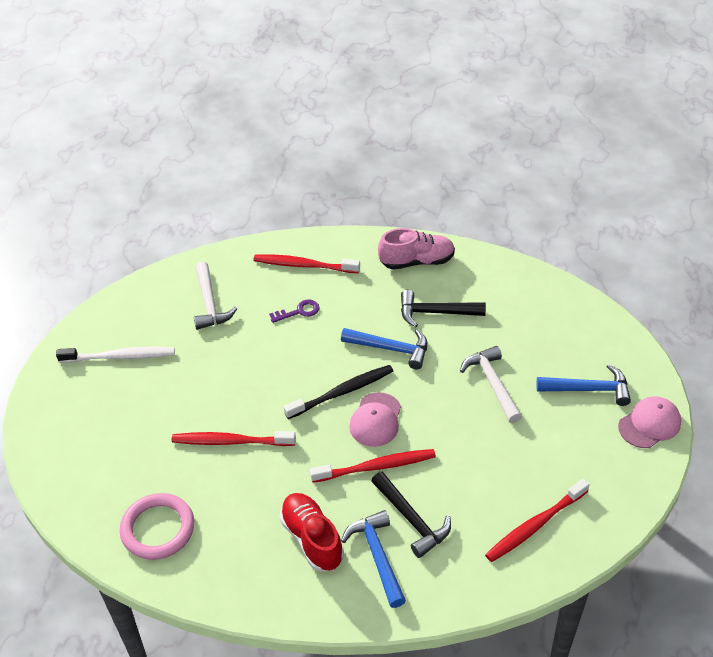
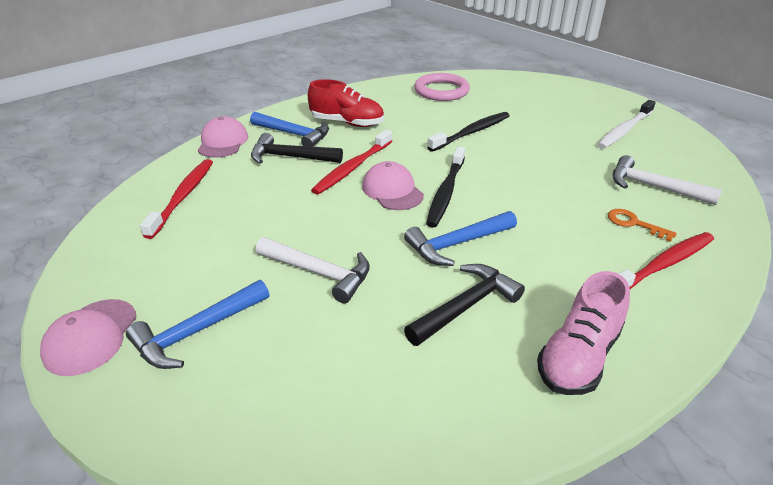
camera: 135 degrees right, 10 degrees down
red toothbrush [172,431,296,446] -> black toothbrush [427,112,510,152]
purple key [269,299,319,323] -> none
none -> pink cap [198,116,248,158]
none -> orange key [608,209,677,242]

